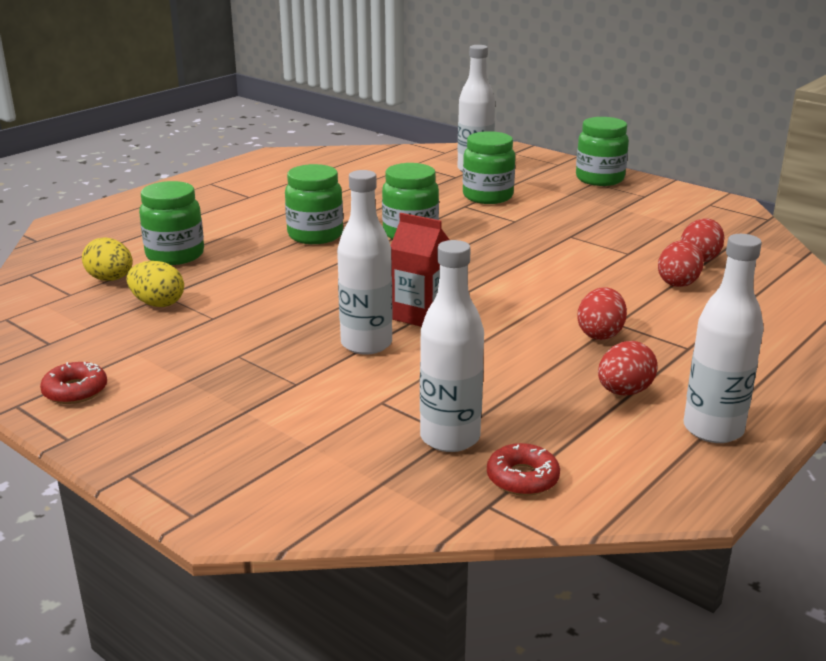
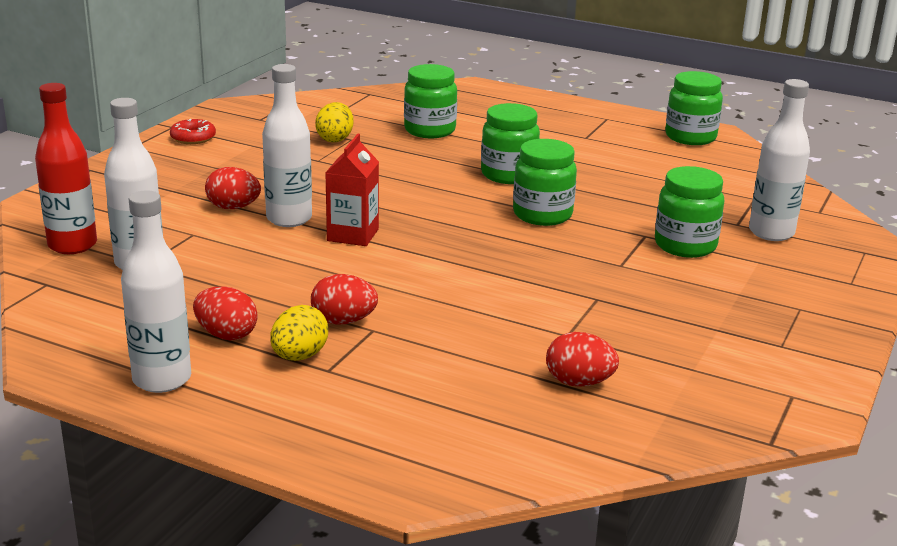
camera: 75 degrees right, 0 degrees up
yellow egg [82,237,133,281] -> yellow egg moved to [271,305,328,361]
red donut [487,443,560,496] -> none
green jar [576,117,629,186] -> green jar moved to [665,71,723,145]
red egg [658,240,704,287] -> red egg moved to [205,167,261,209]
none -> red bottle [35,83,97,254]

